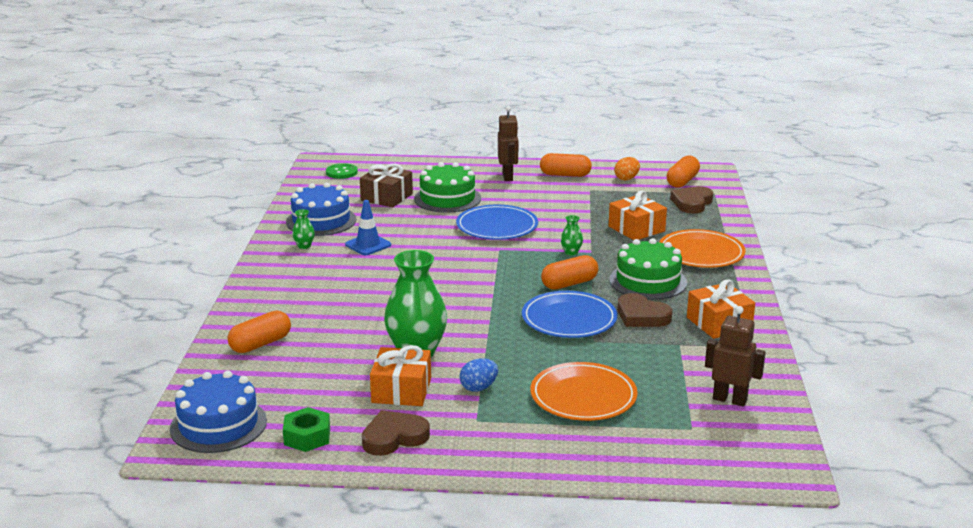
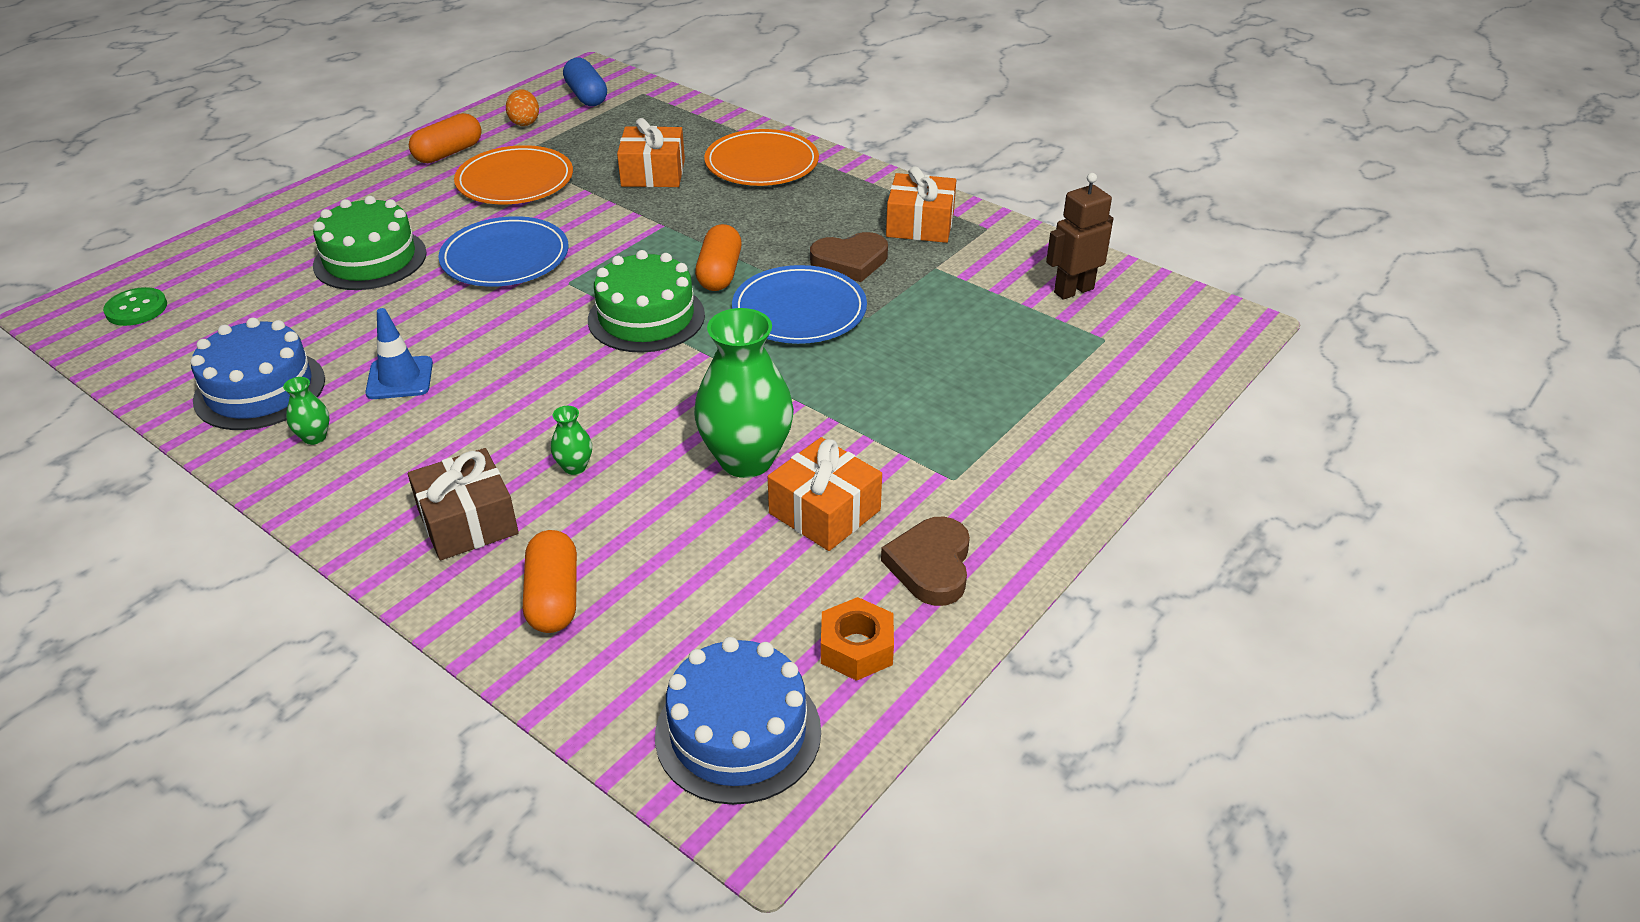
camera: 55 degrees left, 15 degrees up
green nut [283,407,330,452] -> orange nut [821,597,894,681]
brown gift [360,164,413,207] -> brown gift moved to [408,448,519,560]
blue egg [459,358,498,392] -> none
brown robot [498,106,519,181] -> none
orange plate [530,362,638,421] -> orange plate moved to [454,145,573,204]
green vase [561,215,583,255] -> green vase moved to [551,406,592,475]
green cake [609,238,687,300] -> green cake moved to [588,250,705,353]
orange capsule [666,156,700,188] -> blue capsule [563,57,607,106]
brown heart [670,186,713,213] -> none

